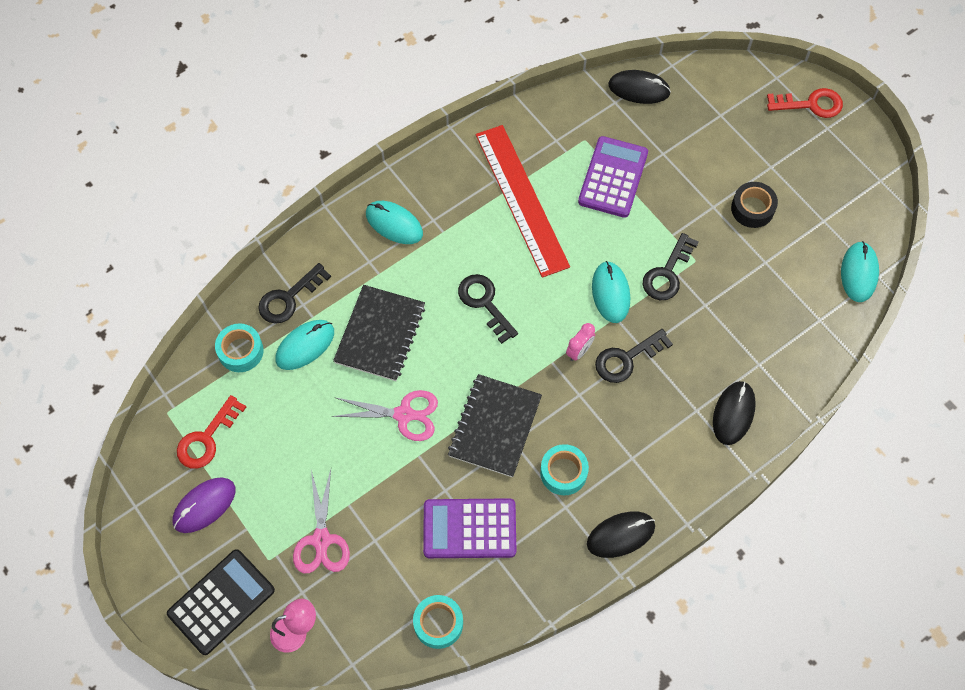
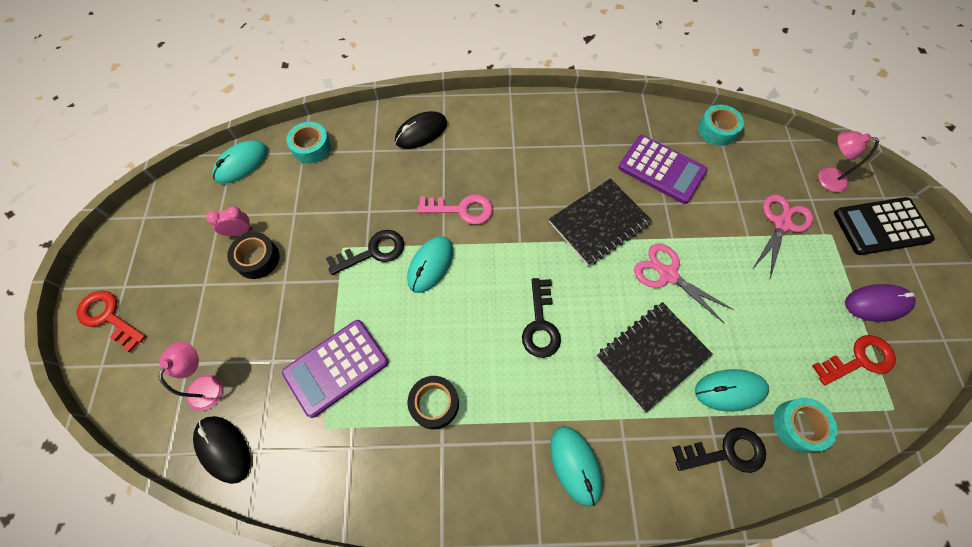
camera: 145 degrees left, 0 degrees up
red ruler [476,125,570,278] -> black tape [408,376,459,429]
turquoise tape [540,444,589,495] -> turquoise tape moved to [286,122,331,164]
pink clock [566,323,595,361] -> pink clock moved to [206,206,252,236]
black mouse [587,511,655,558] -> none
black key [595,329,673,383] -> pink key [417,194,493,225]
none -> pink lamp [158,342,223,411]

